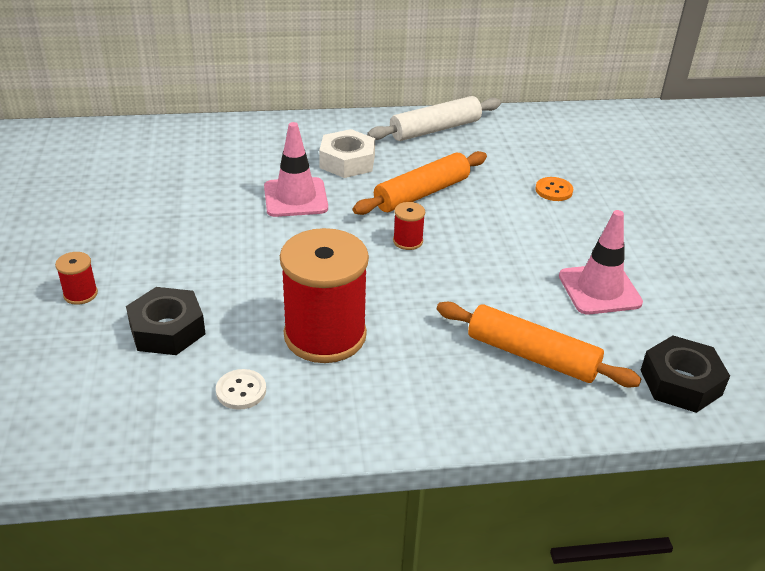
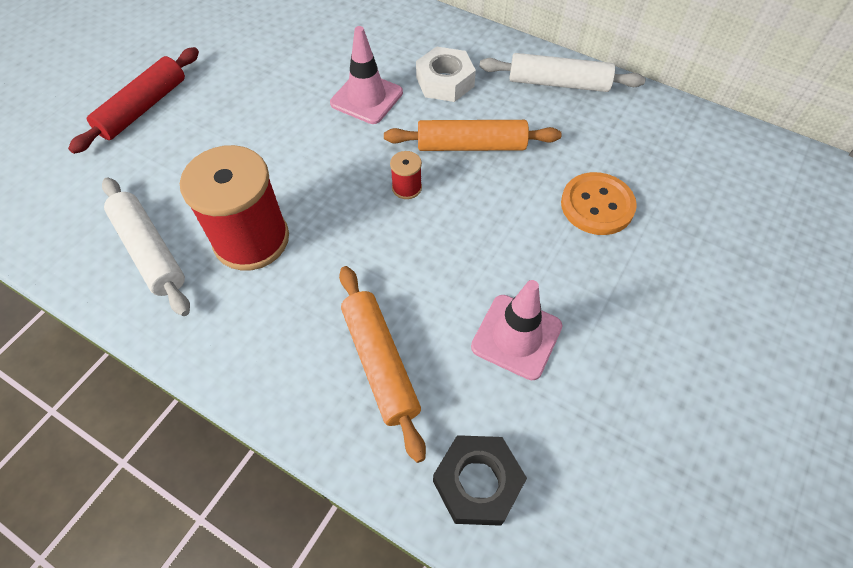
camera: 40 degrees right, 20 degrees up
red spool [55,252,98,305] -> red rolling pin [68,47,199,154]
black nut [126,287,206,355] -> none
white button [216,369,266,410] -> white rolling pin [102,177,190,316]
orange button [535,177,573,201] -> orange button [561,172,637,235], size x1.76

